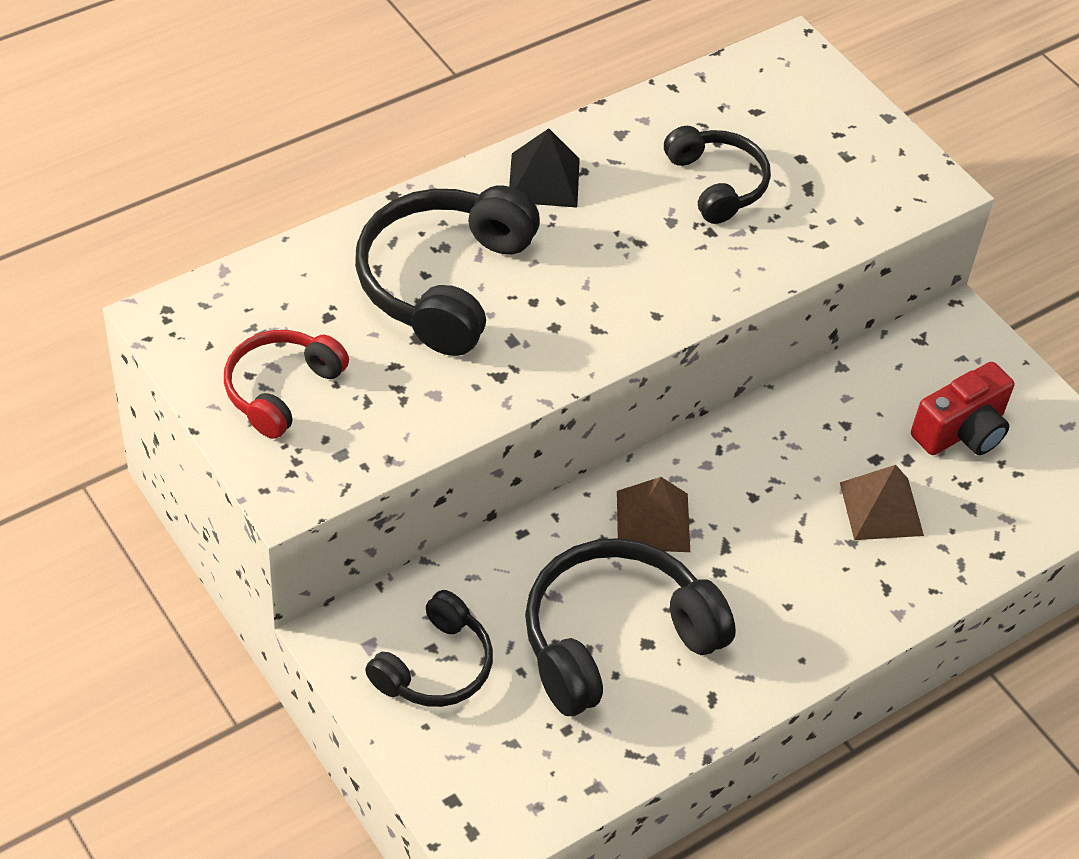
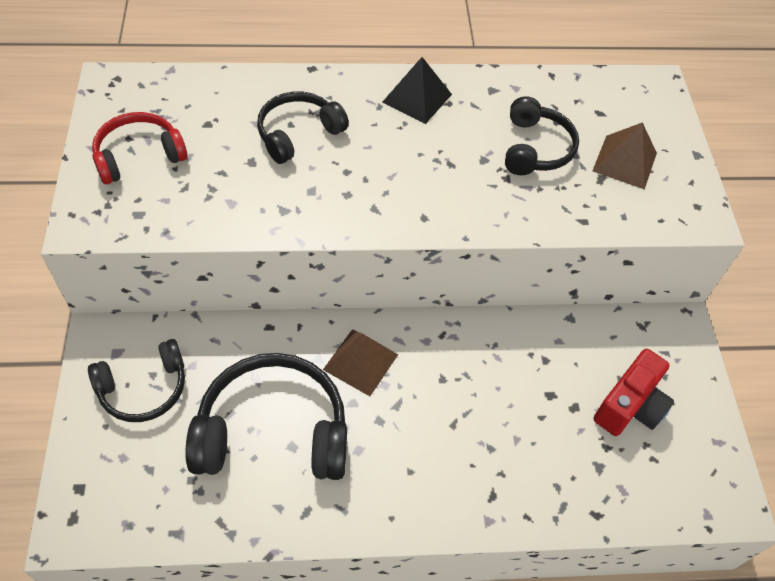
camera: 30 degrees right, 5 degrees up
black headphones [355,186,540,356] -> black headphones [257,91,349,164], size x0.61
brown pyramid [840,465,924,540] -> brown pyramid moved to [593,122,657,189]
red camera [911,362,1014,455] -> red camera turned 45 degrees counterclockwise [594,349,674,436]

